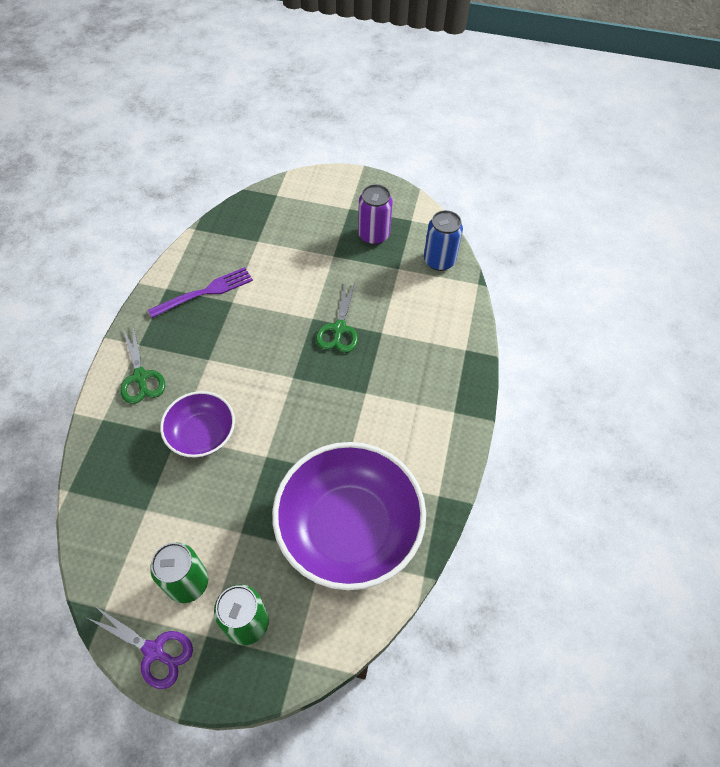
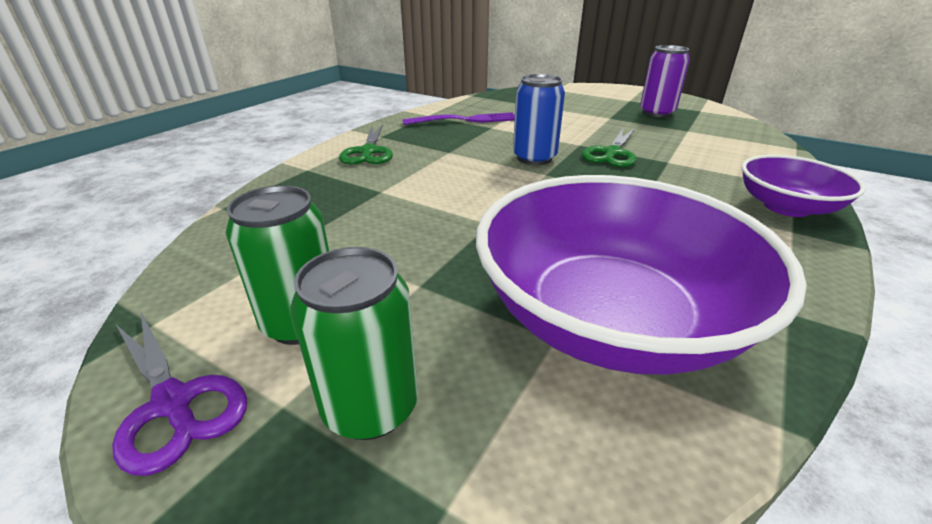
camera: 20 degrees right, 25 degrees down
purple bowl [160,391,235,458] -> purple bowl moved to [741,155,866,217]
blue can [424,210,463,271] -> blue can moved to [513,74,565,165]

